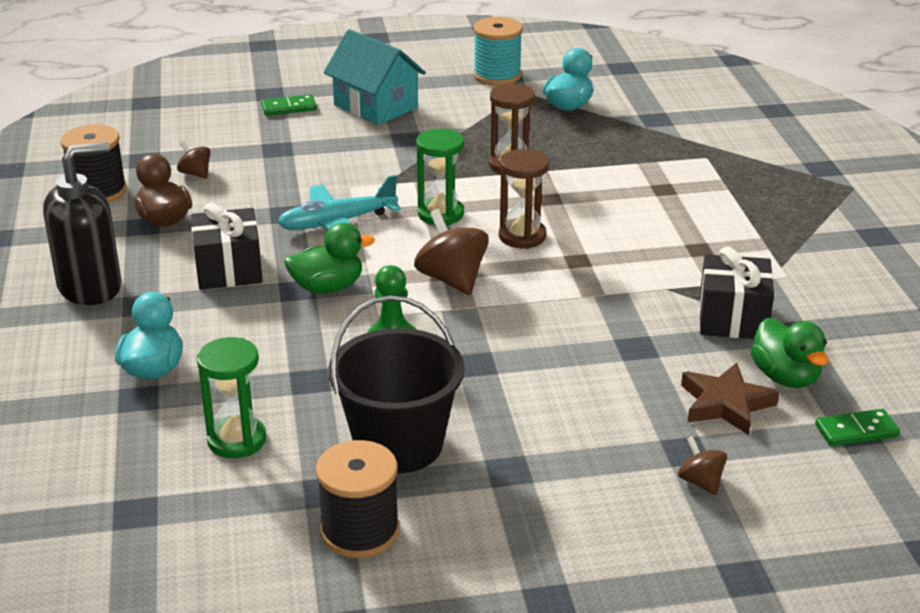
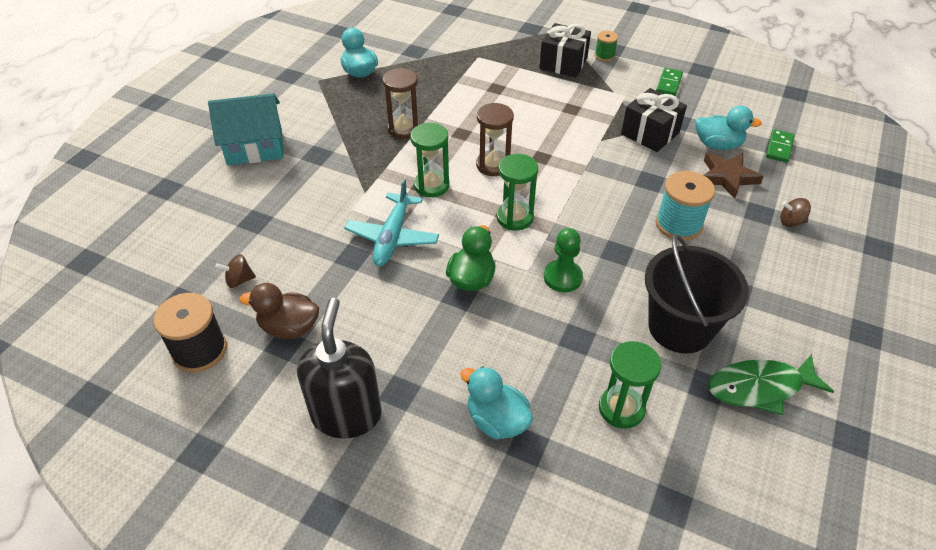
camera: 55 degrees left, 15 degrees up
black gift [191,202,263,290] -> black gift moved to [539,23,591,78]
green domino [261,94,317,116] -> green domino moved to [656,68,683,96]
black spool [316,440,399,558] -> green fish [708,354,834,415]
brown spinning top [414,209,489,295] -> green hourglass [497,154,538,231]
turquoise spool [473,17,523,85] -> turquoise spool moved to [656,171,715,241]
green duck [751,317,828,388] -> turquoise duck [695,106,762,150]
none -> green spool [595,31,618,61]

